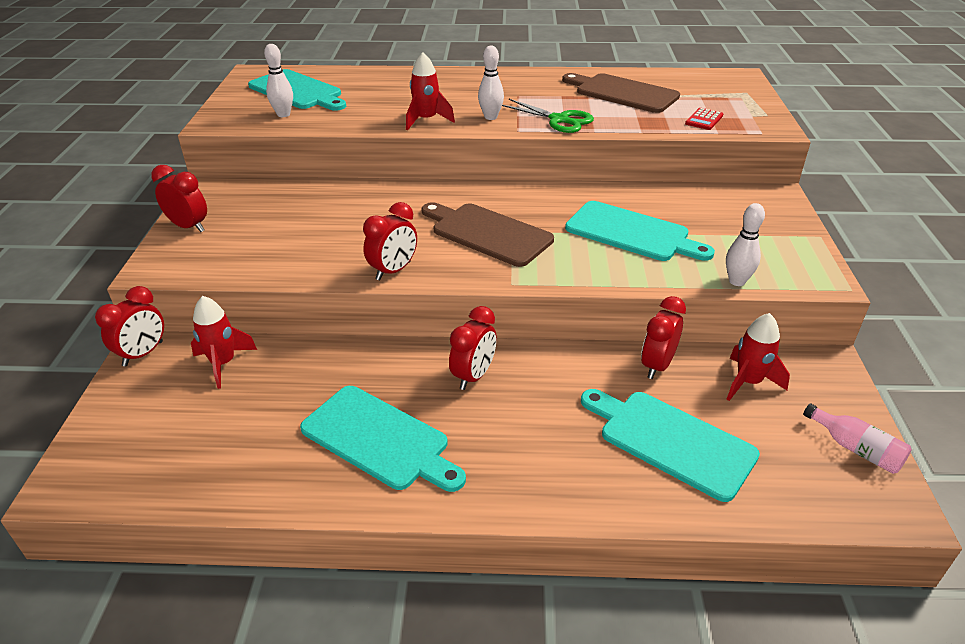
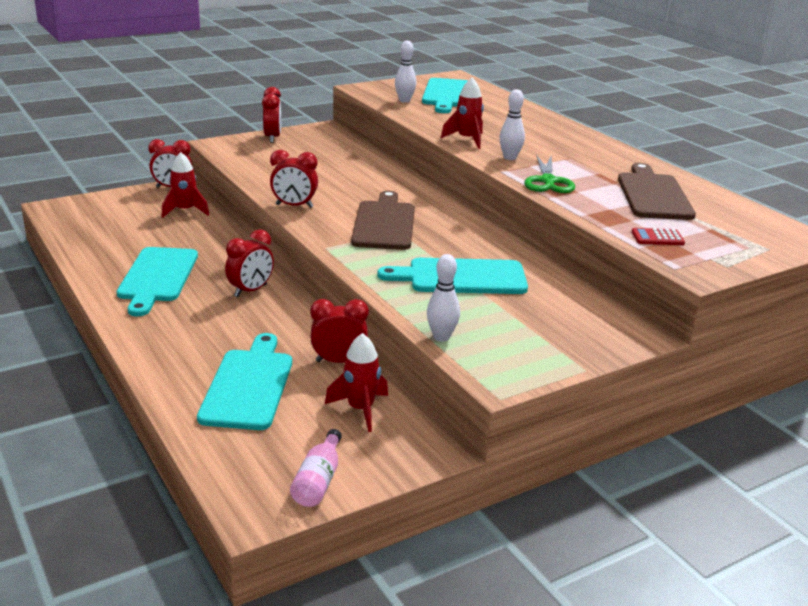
camera: 55 degrees right, 10 degrees down
red clock [449,306,497,390] -> red clock turned 45 degrees counterclockwise [225,229,274,297]
turquoise cutting board [565,201,715,261] -> turquoise cutting board turned 90 degrees clockwise [377,258,528,294]

